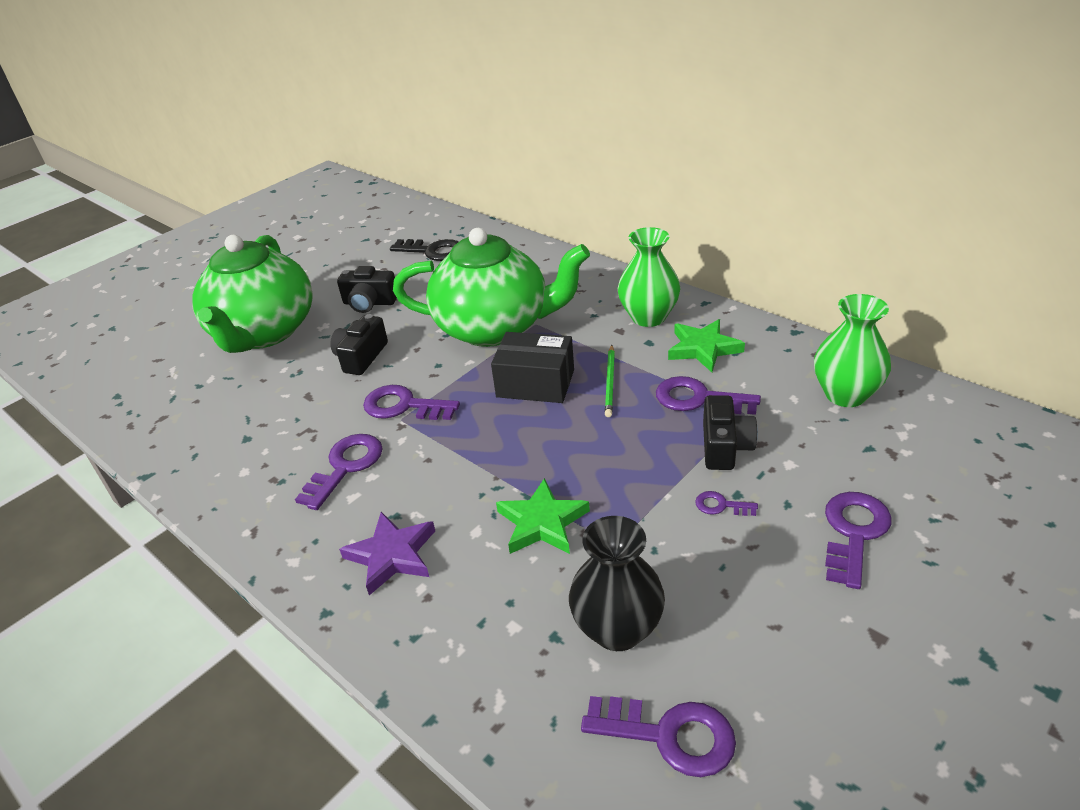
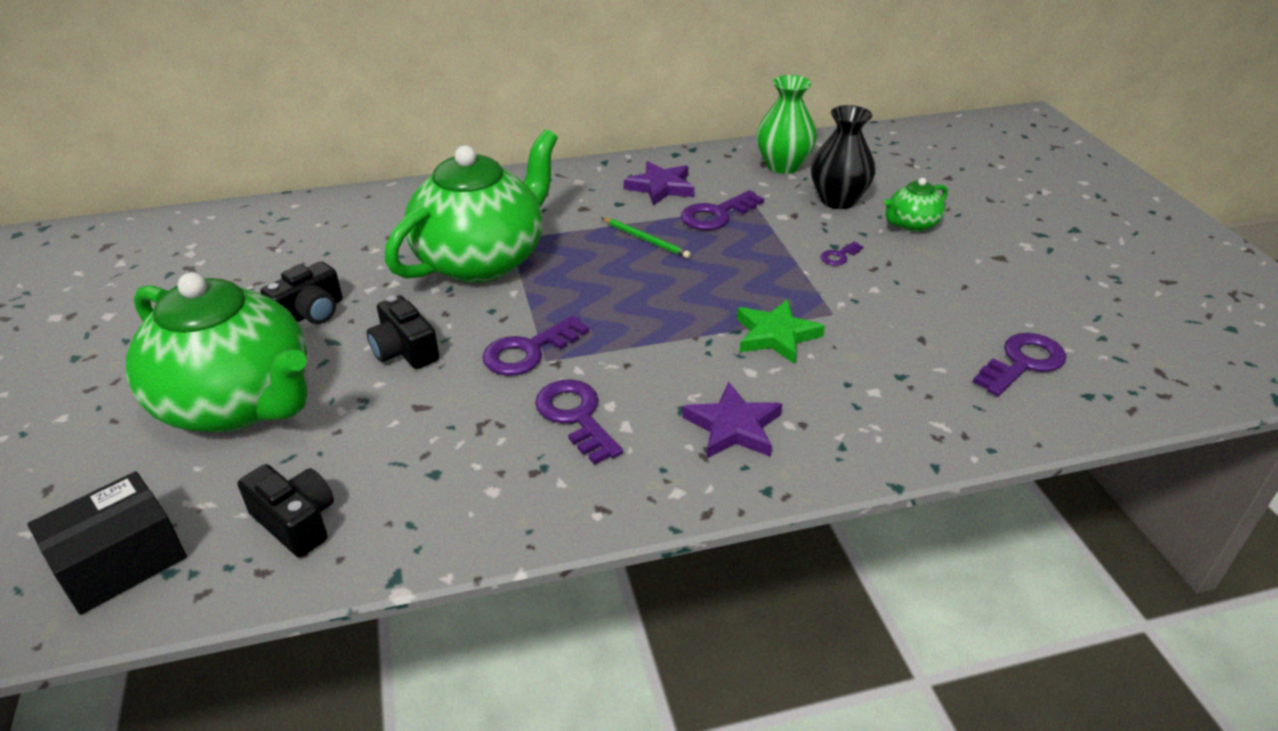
camera: 60 degrees left, 0 degrees up
black key [390,239,459,261] -> none
black box [491,332,574,403] -> black box moved to [27,471,187,615]
black vase [569,516,665,651] -> black vase moved to [811,105,875,209]
green vase [618,227,681,327] -> none
green star [668,319,745,372] -> purple star [624,161,695,206]
black camera [703,395,758,470] -> black camera moved to [238,464,334,557]
purple key [825,492,892,589] -> green teapot [884,178,948,232]

